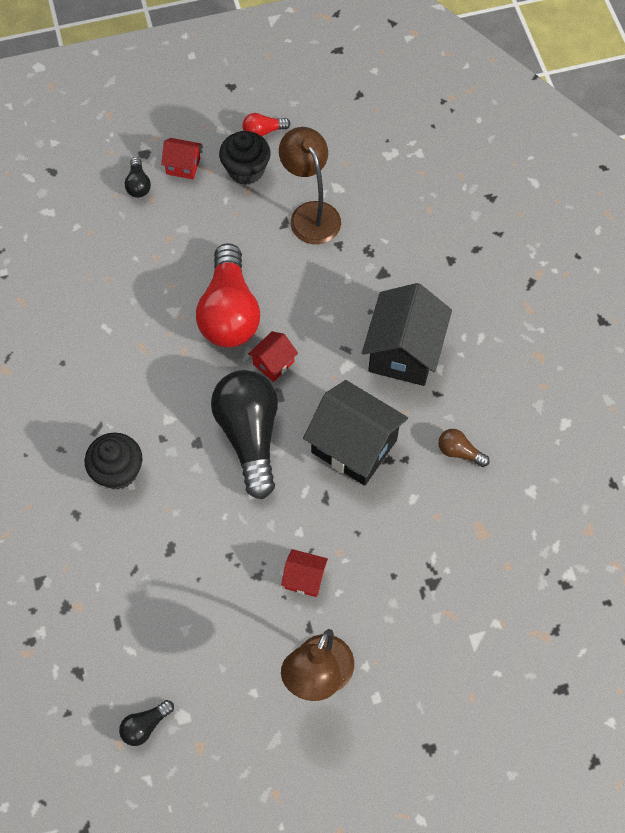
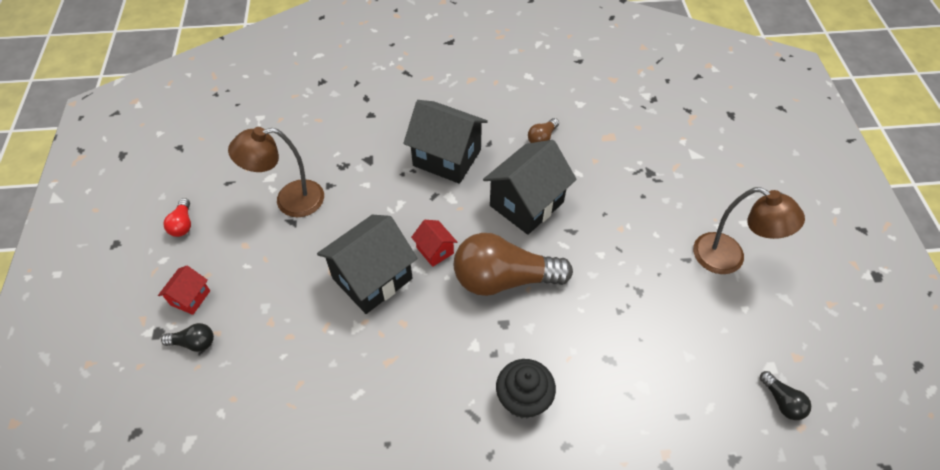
camera: 80 degrees left, 10 degrees down
red light bulb [196,243,260,347] -> black house [317,215,418,314]
black light bulb [211,370,278,499] -> brown light bulb [454,233,573,296]
black cupcake [219,131,271,185] -> none
red house [281,549,328,597] -> none

